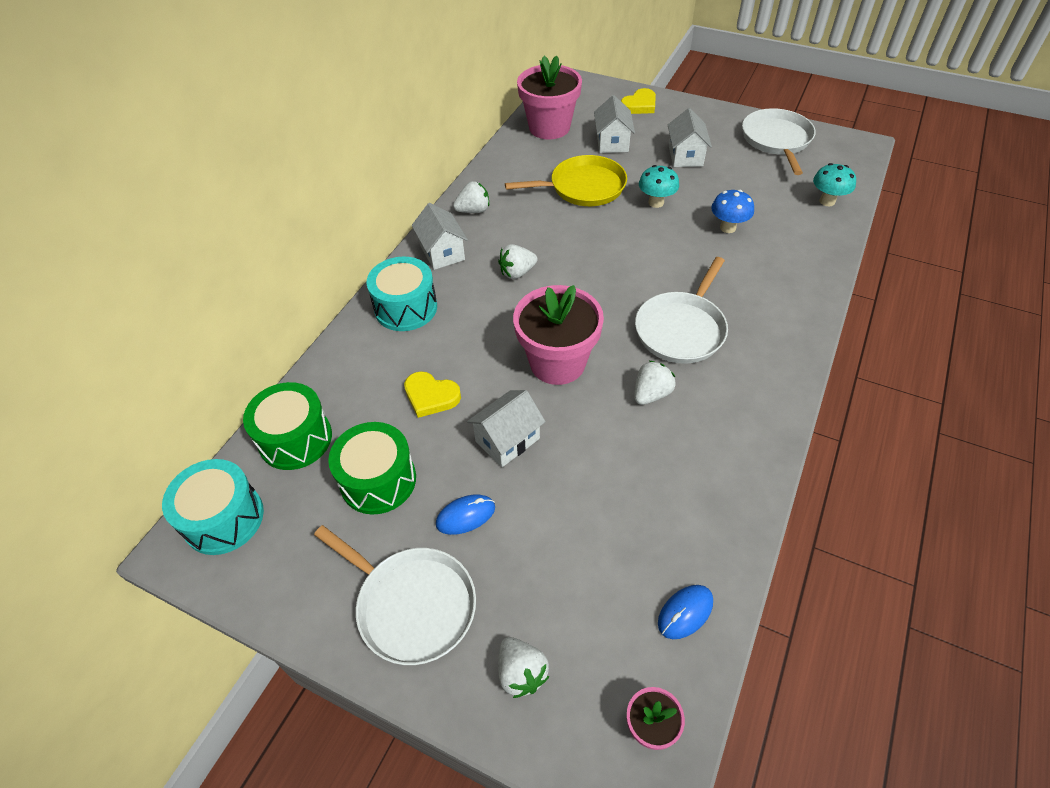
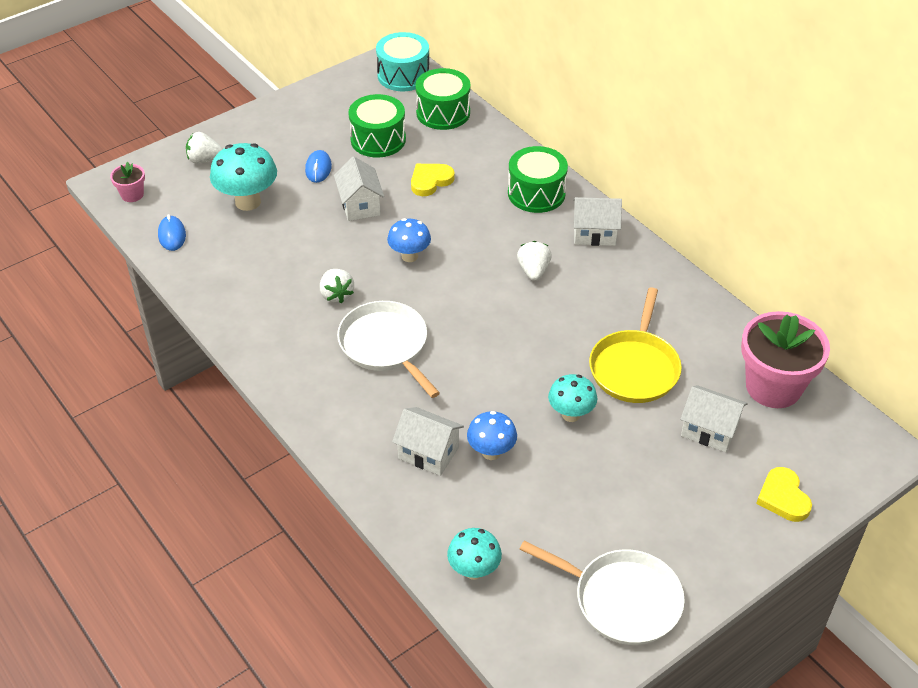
camera: 115 degrees right, 5 degrees down
white pan [314,525,476,665] -> none
turquoise drum [366,257,437,331] -> green drum [508,146,568,213]
white strawberry [453,181,489,213] -> none
pink flower pot [513,285,604,385] -> blue mushroom [387,218,431,262]
white house [668,108,712,167] -> white house moved to [392,407,464,476]
none -> turquoise mushroom [210,143,277,211]

